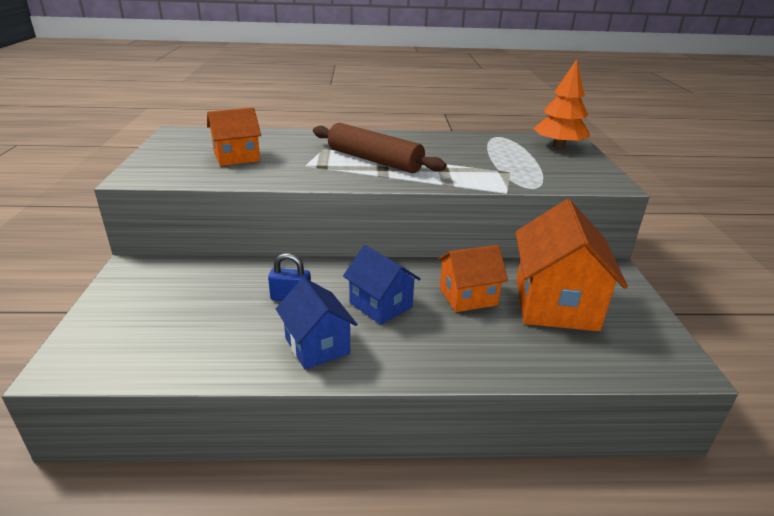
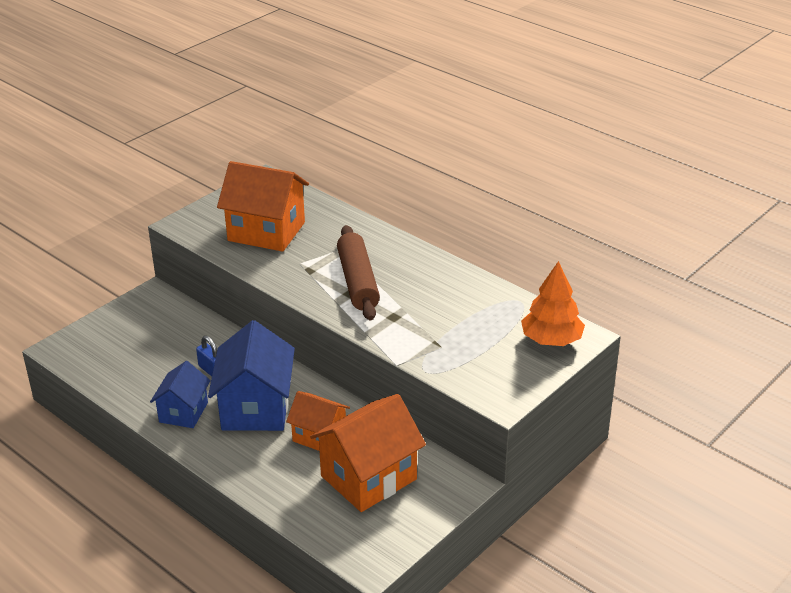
camera: 45 degrees right, 5 degrees up
orange house [207,108,261,166] -> orange house [217,161,309,252], size x1.68
blue house [343,245,420,325] -> blue house [208,320,295,431], size x1.68

